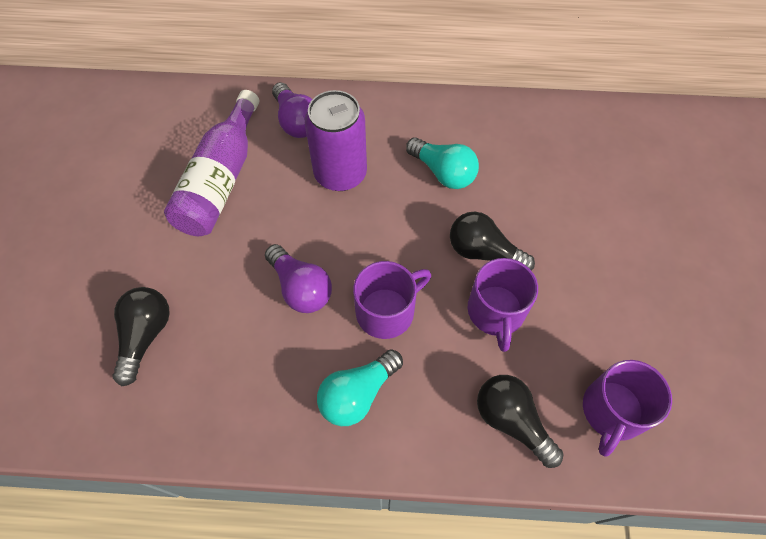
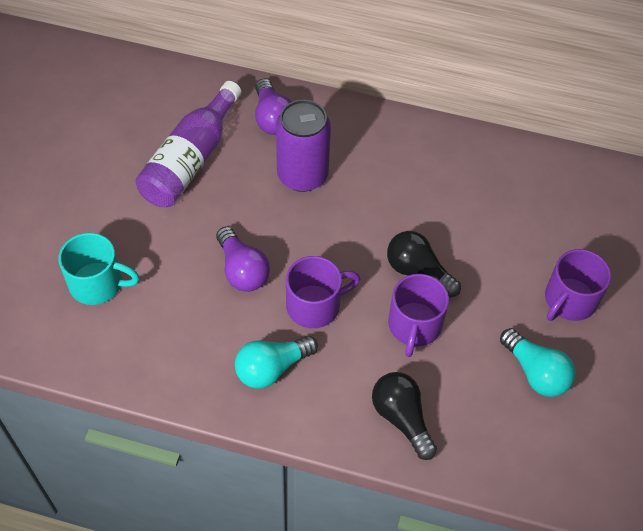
camera: 10 degrees right, 5 degrees down
black light bulb [112,287,170,386] -> turquoise mug [59,233,140,305]
turquoise light bulb [406,137,479,189] -> turquoise light bulb moved to [500,328,576,397]
purple mug [583,360,672,457] -> purple mug moved to [545,249,611,321]

